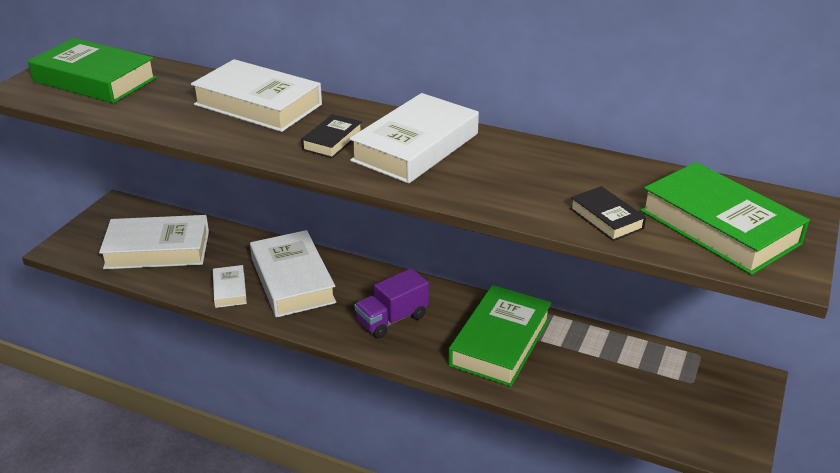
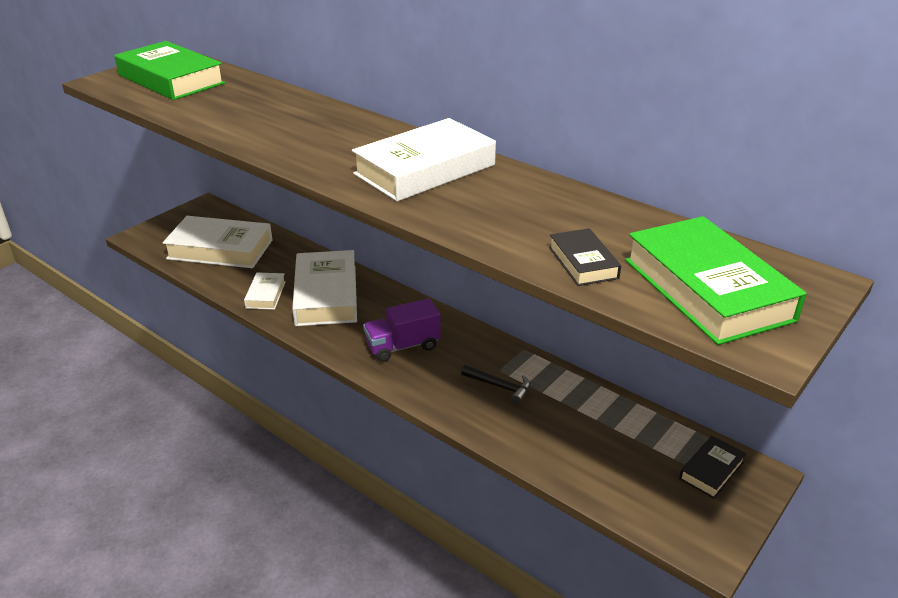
camera: 15 degrees right, 0 degrees up
white book [191,59,322,132] -> none
black book [301,114,362,158] -> black book moved to [679,436,746,499]
green book [448,285,551,387] -> black hammer [461,365,530,404]

